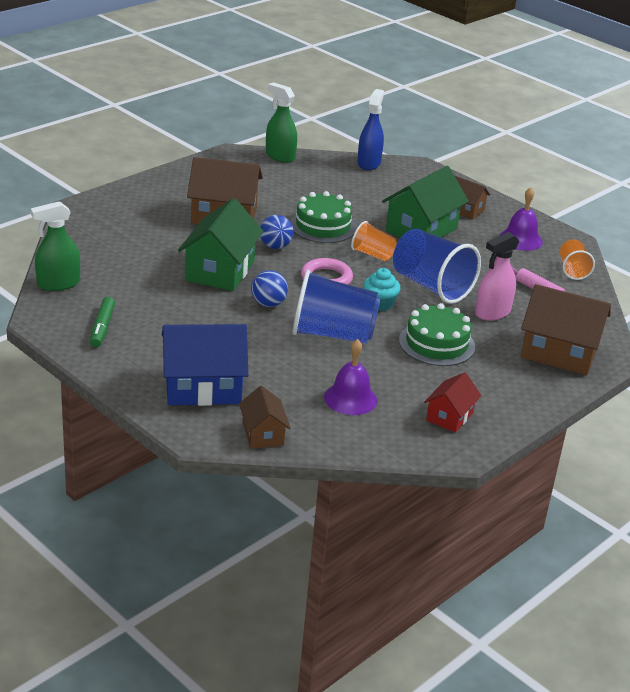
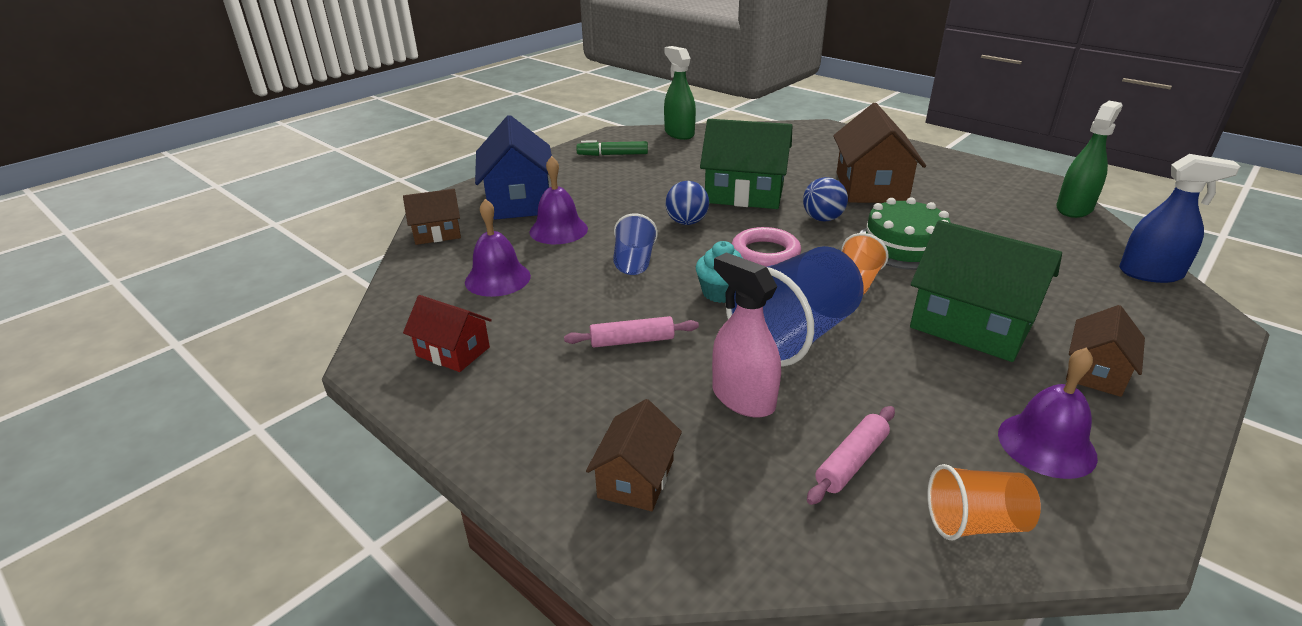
camera: 90 degrees right, 0 degrees up
blue cup [292,270,380,344] -> blue cup [613,213,658,275], size x0.54
green cake [399,303,475,366] -> pink rolling pin [564,316,699,348]
brown house [521,284,611,375] -> brown house [586,399,682,511], size x0.56
none -> purple bell [530,156,588,244]

